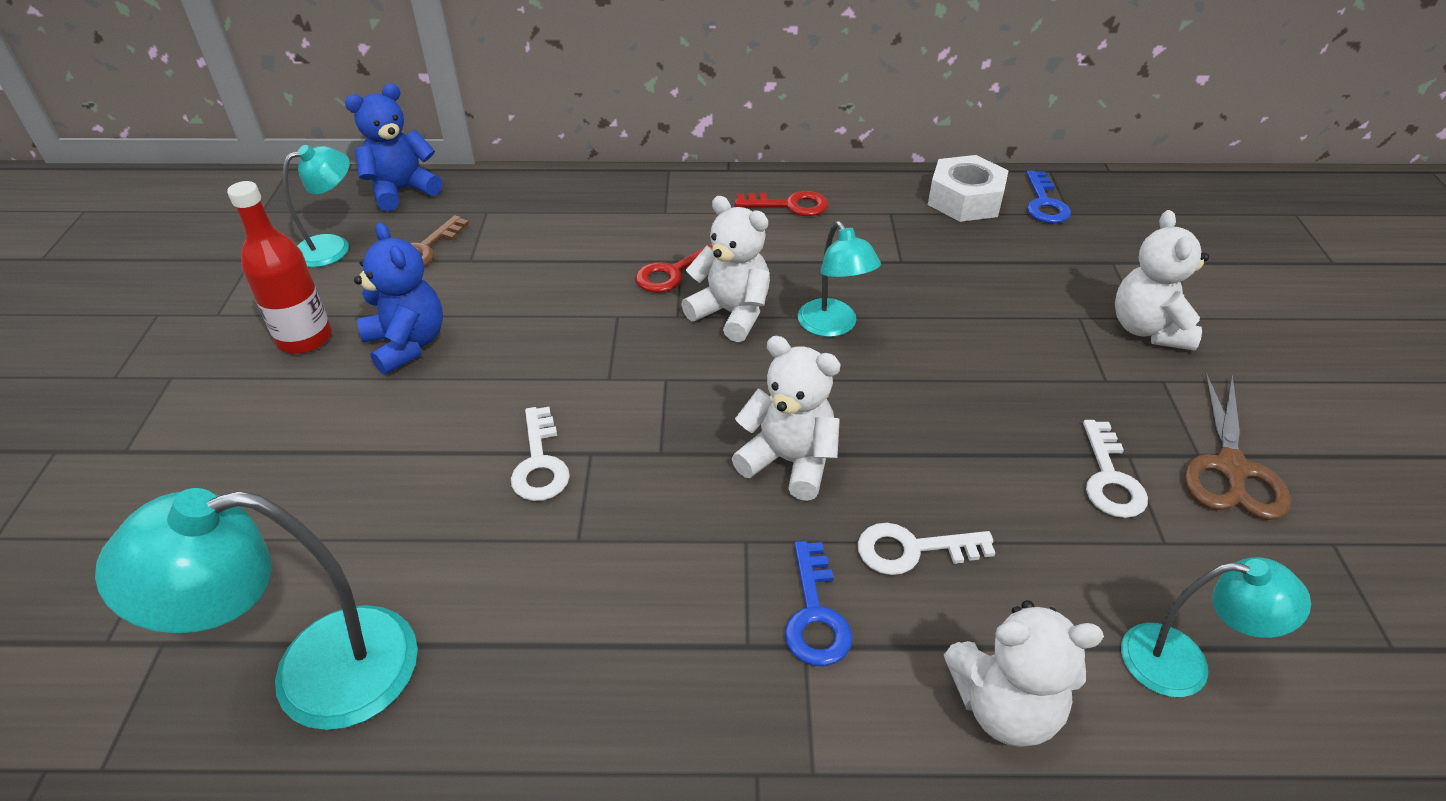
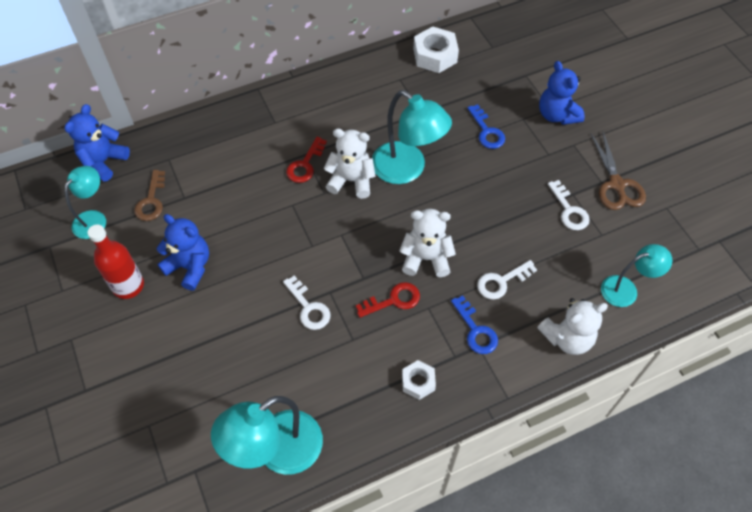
camera: 25 degrees left, 15 degrees up
red key [735,191,828,216] -> red key moved to [356,282,420,318]
turquoise lamp [798,221,881,337] -> turquoise lamp [372,90,452,184], size x1.64
blue key [1026,170,1071,223] -> blue key moved to [467,105,505,149]
white teddy bear [1115,210,1209,351] -> blue teddy bear [539,61,585,125]
none -> white nut [402,360,436,400]

